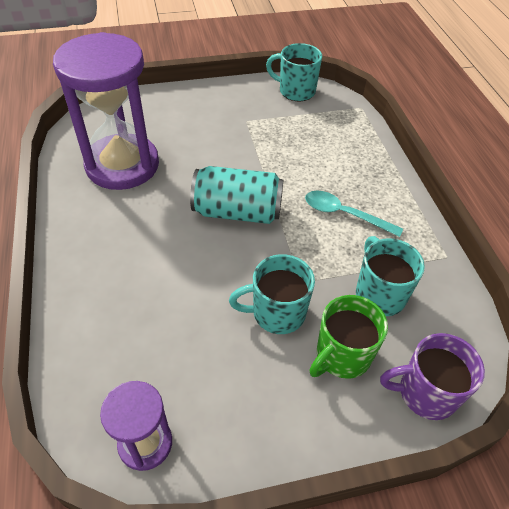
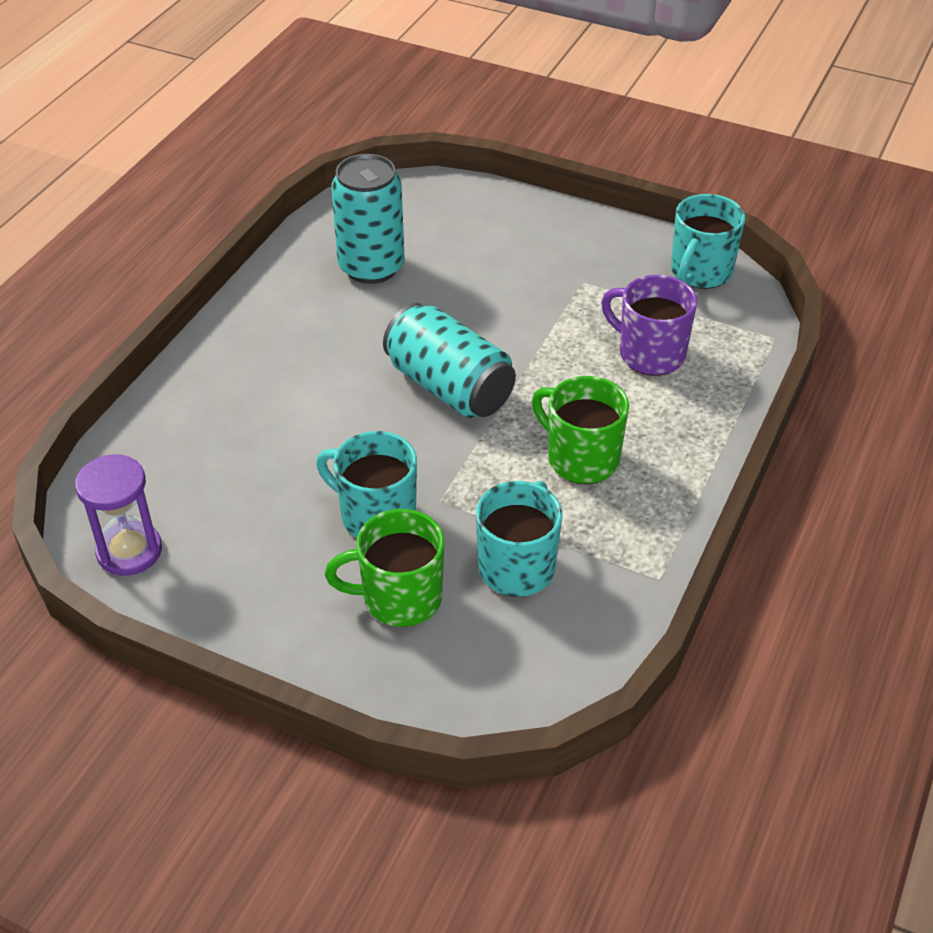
camera: 40 degrees right, 5 degrees down
purple hourglass [53,32,159,190] -> turquoise can [331,154,405,284]
turquoise mug [266,43,322,101] -> turquoise mug turned 120 degrees counterclockwise [671,194,745,289]
turquoise spoon [305,191,403,237] -> green mug [532,376,629,484]
purple mug [380,333,485,420] -> purple mug moved to [601,275,697,376]

